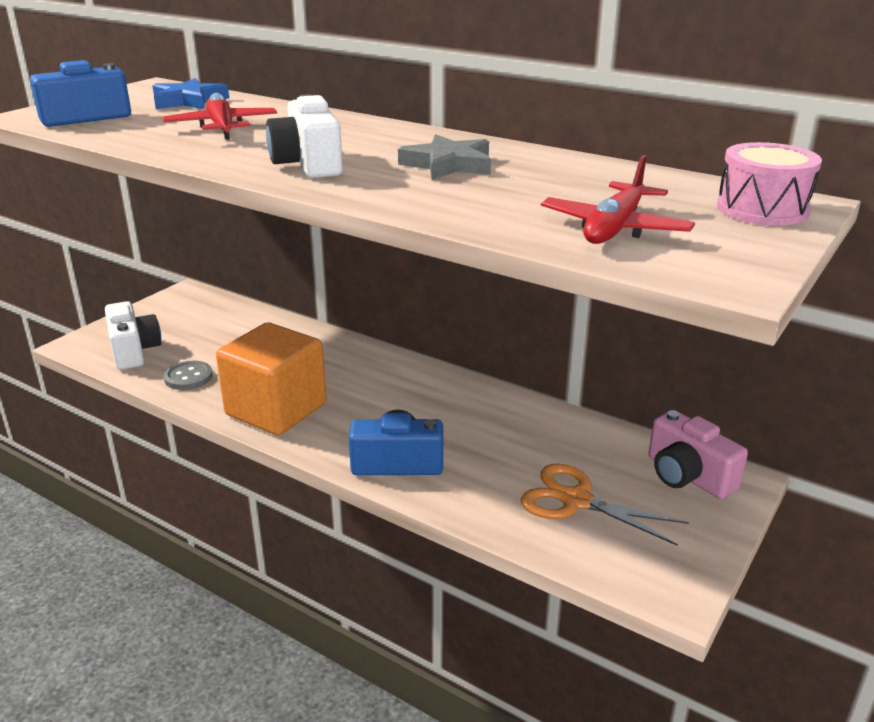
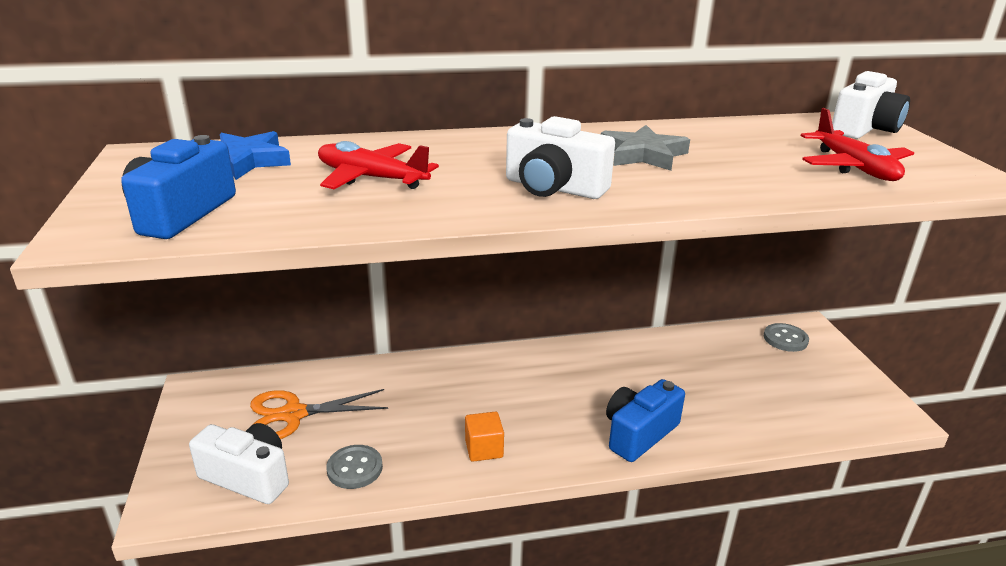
camera: 45 degrees left, 0 degrees up
orange cube [216,323,327,435] -> orange cube [465,412,504,462], size x0.43
orange scissors [521,464,689,546] -> orange scissors moved to [250,389,388,439]
pink camera [649,410,748,499] -> grey button [764,323,809,352]
pink drum [717,142,822,226] -> white camera [832,71,910,139]

